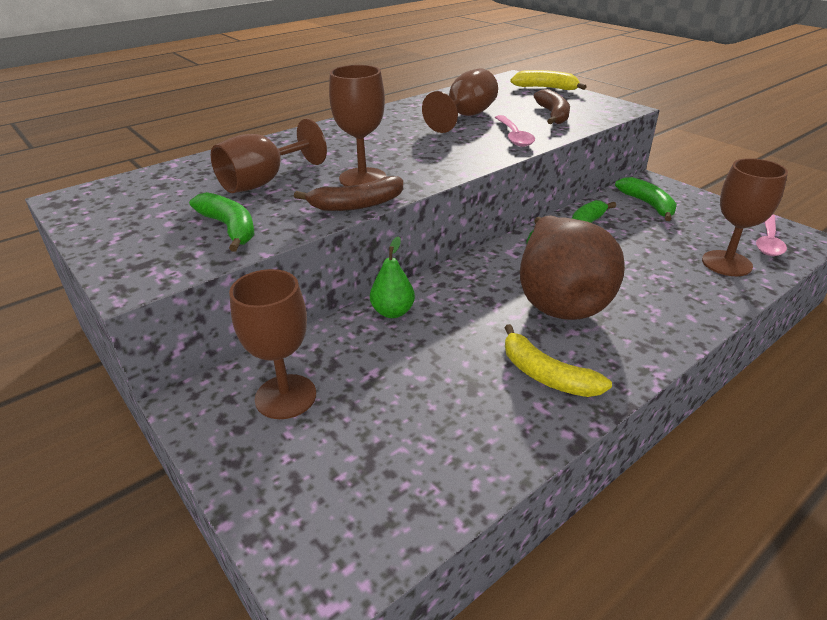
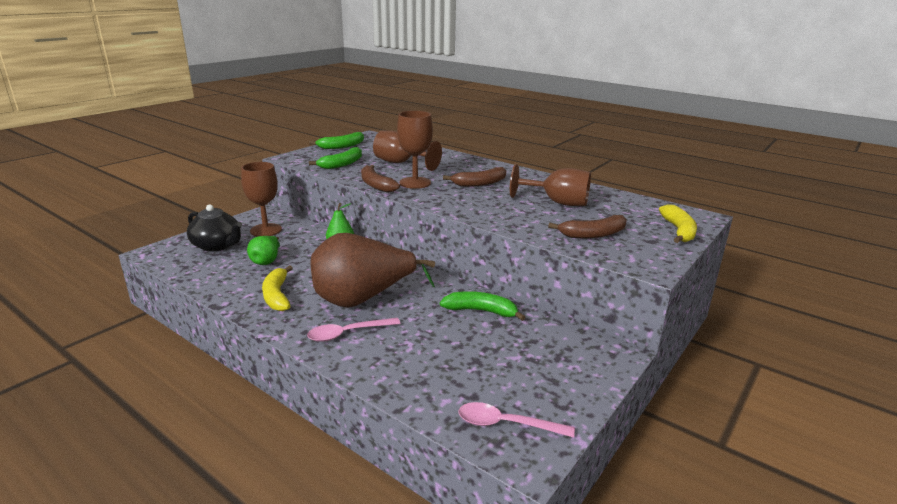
camera: 75 degrees right, 10 degrees down
pink spoon [495,115,535,147] -> pink spoon moved to [307,318,400,342]
yellow banana [504,324,612,397] -> yellow banana turned 45 degrees counterclockwise [262,265,293,311]
green banana [615,177,677,221] -> green banana moved to [309,132,364,149]
brown goblet [702,158,788,276] -> none
none -> black teapot [187,204,242,252]
none -> green pear [247,236,280,265]
none -> brown banana [443,167,506,187]

